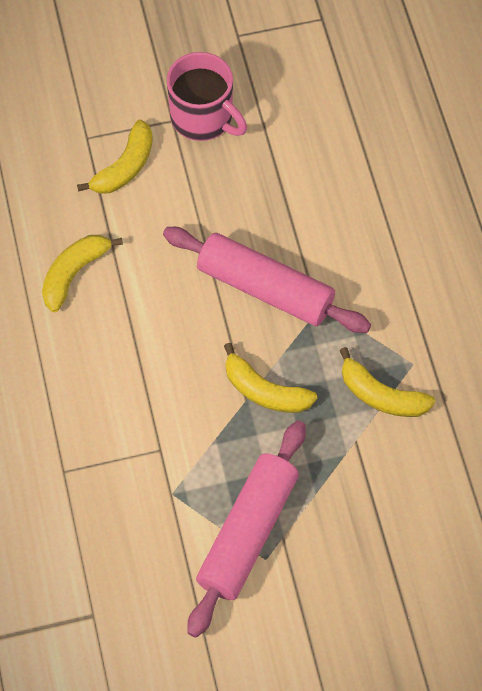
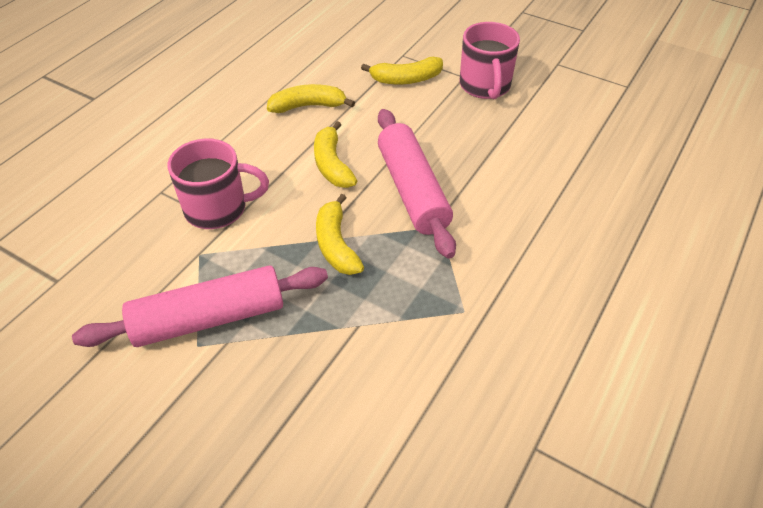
camera: 45 degrees right, 15 degrees down
yellow banana [340,347,435,417] -> yellow banana moved to [314,121,357,188]
none -> pink mug [168,138,269,229]

